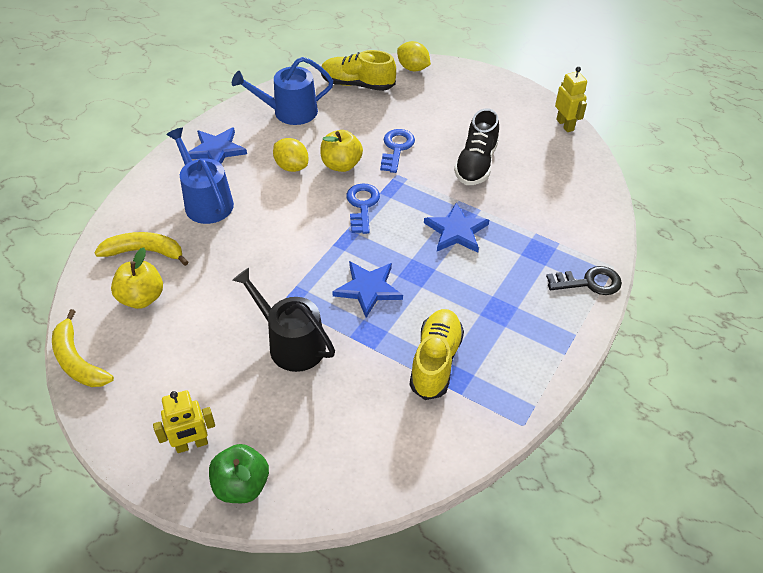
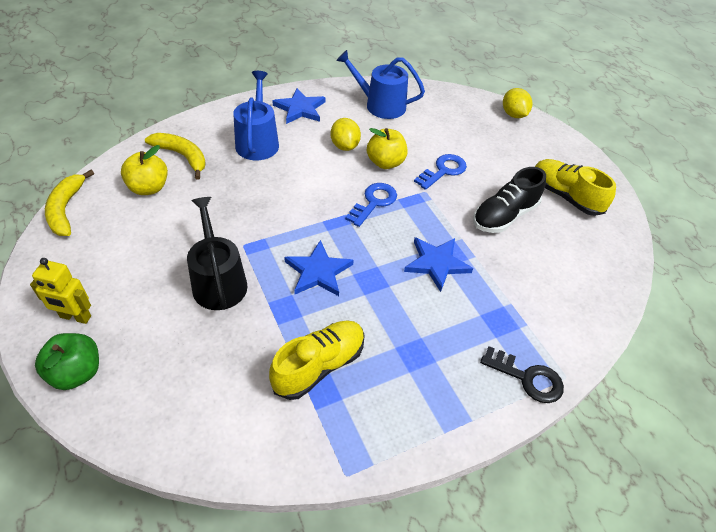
camera: 30 degrees right, 0 degrees up
yellow shoe [321,50,396,91] -> yellow shoe moved to [535,159,616,216]
yellow robot [555,67,587,132] -> none

